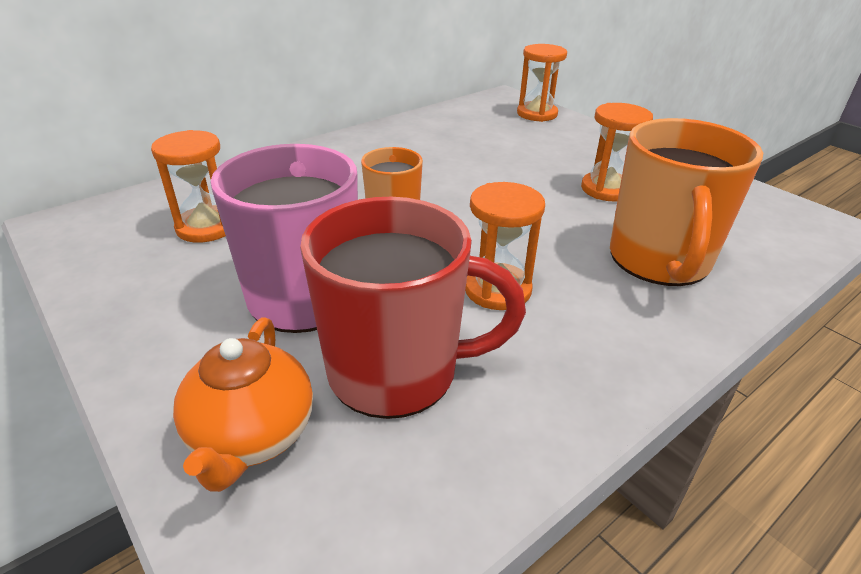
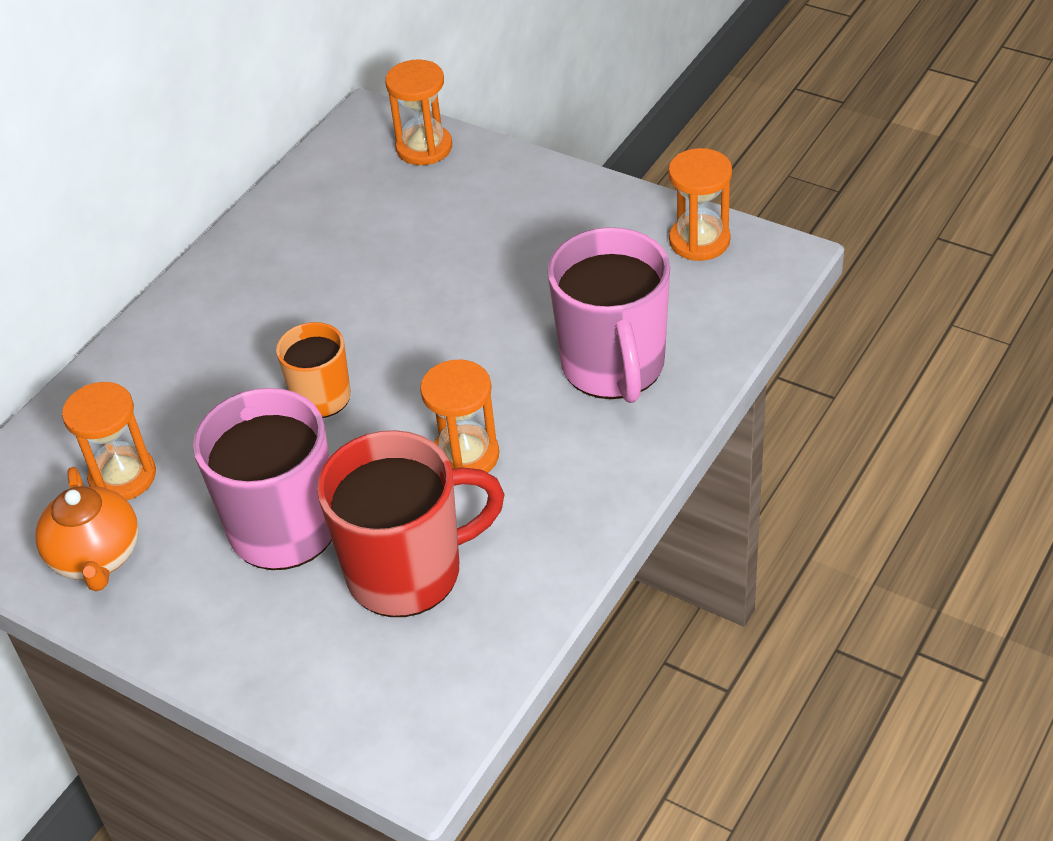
camera: 15 degrees left, 10 degrees up
orange teapot [173,317,313,492] -> orange teapot moved to [36,467,139,591]
orange hourglass [581,103,653,201] -> orange hourglass moved to [668,148,732,261]
orange mug [610,118,763,286] -> pink mug [547,227,670,403]

